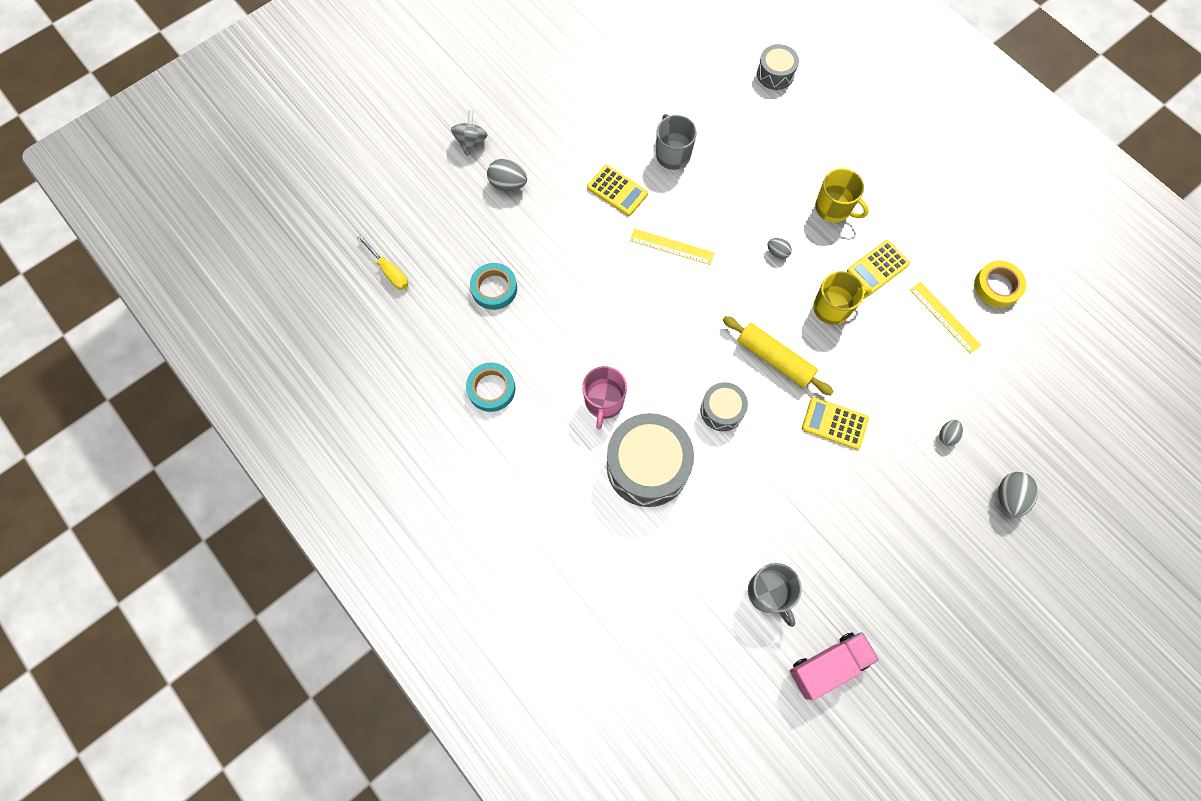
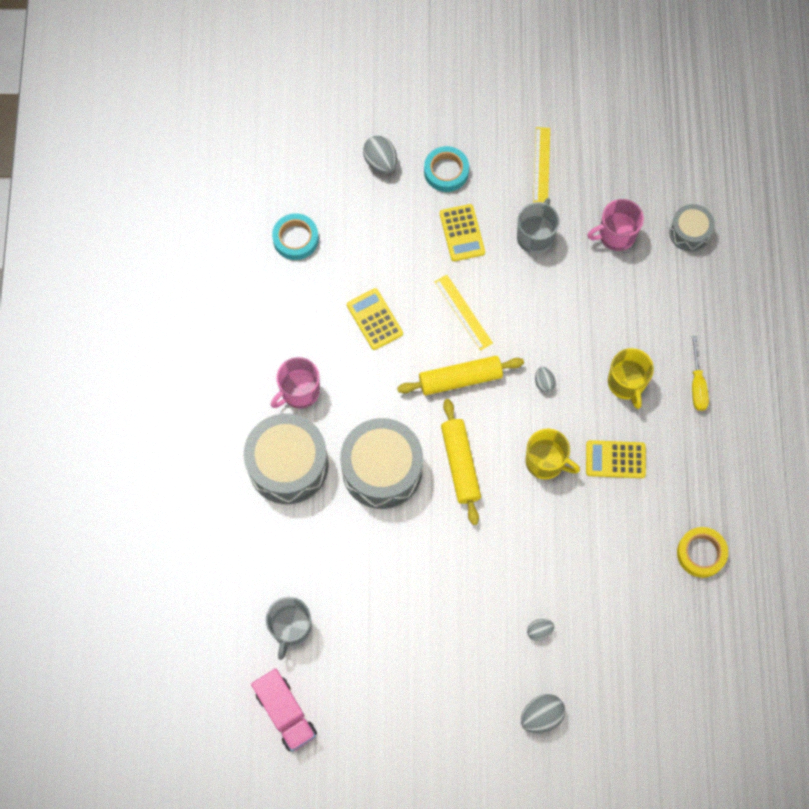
camera: 40 degrees right, 0 degrees up
yellow screwdriver [357,235,408,290] -> yellow screwdriver moved to [692,336,709,411]
grey spinning top [451,110,487,156] -> none
turquoise tape [466,363,515,412] -> turquoise tape moved to [424,146,469,192]
grey drum [701,382,748,431] -> grey drum [340,418,423,509], size x1.87
pink truck [790,632,879,700] -> pink truck turned 45 degrees clockwise [251,669,317,752]
yellow calculator [802,397,869,450] -> yellow calculator moved to [347,288,403,350]
yellow ruler [910,282,981,354] -> yellow ruler moved to [533,127,550,203]
none -> yellow rolling pin [397,356,524,395]
none -> pink mug [587,199,644,251]

